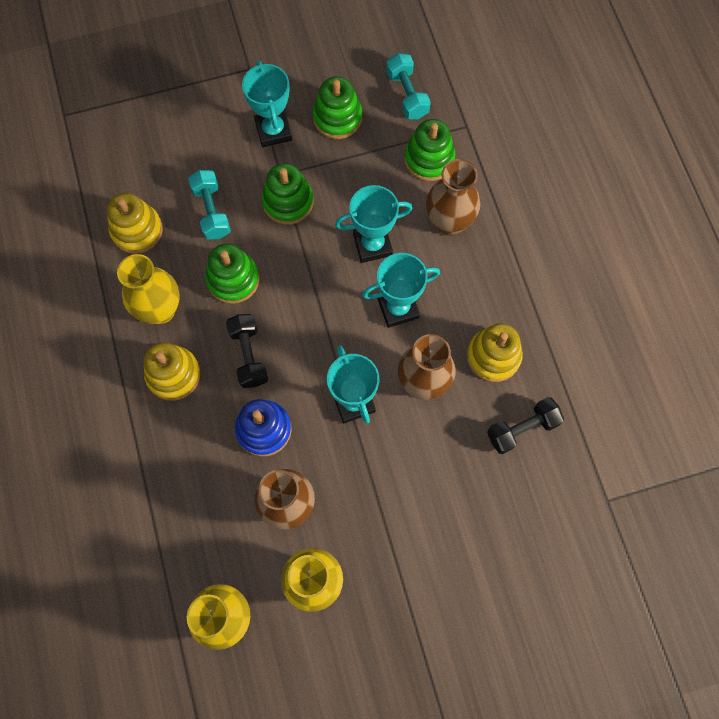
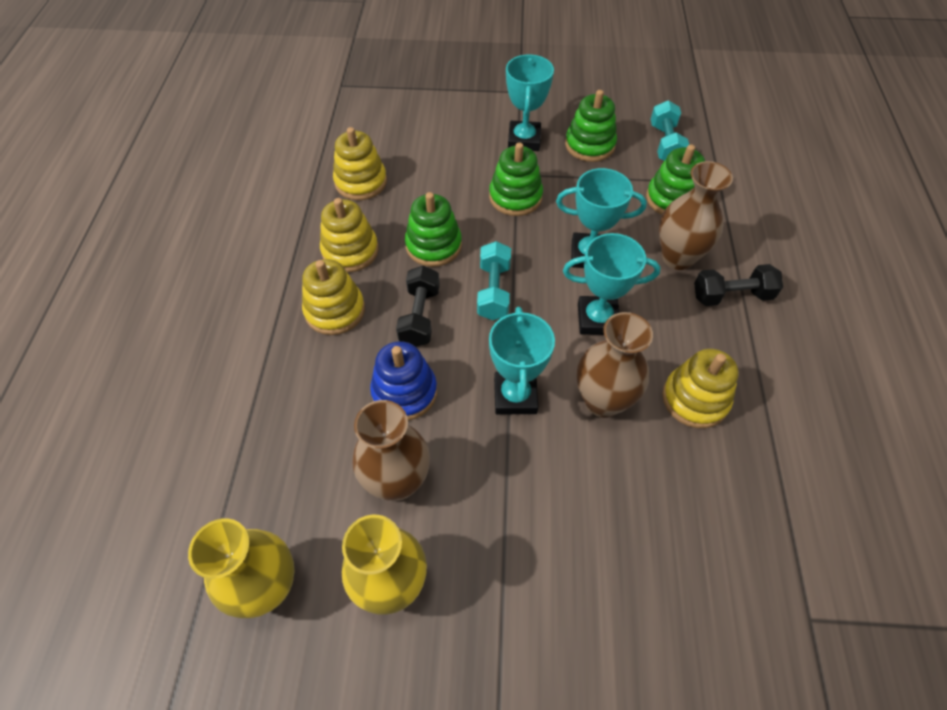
camera: 20 degrees right, 15 degrees down
yellow vase [117,254,180,324] -> yellow stacking toy [320,198,379,272]
turquoise dumbbell [188,170,231,239] -> turquoise dumbbell moved to [477,241,511,320]
black dumbbell [487,397,564,454] -> black dumbbell moved to [694,264,783,306]

